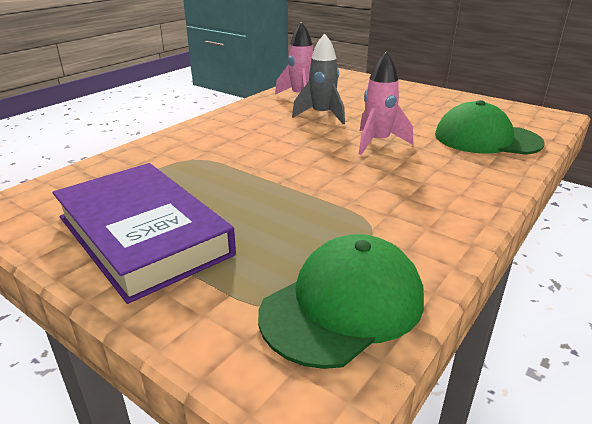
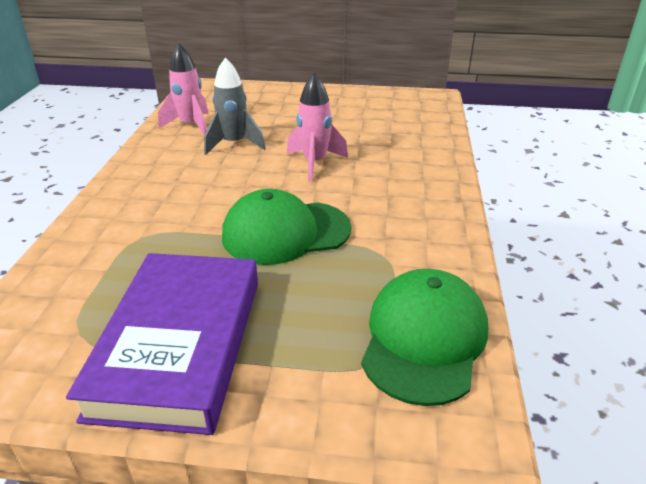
camera: 30 degrees left, 5 degrees up
purple book [52,163,236,304] -> purple book turned 75 degrees clockwise [66,253,258,435]
green cap [435,100,545,155] -> green cap moved to [222,189,352,265]

